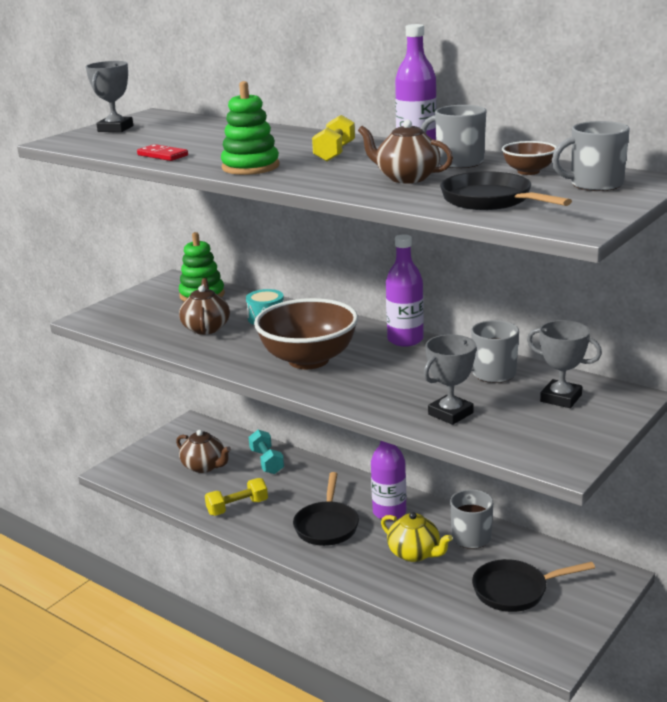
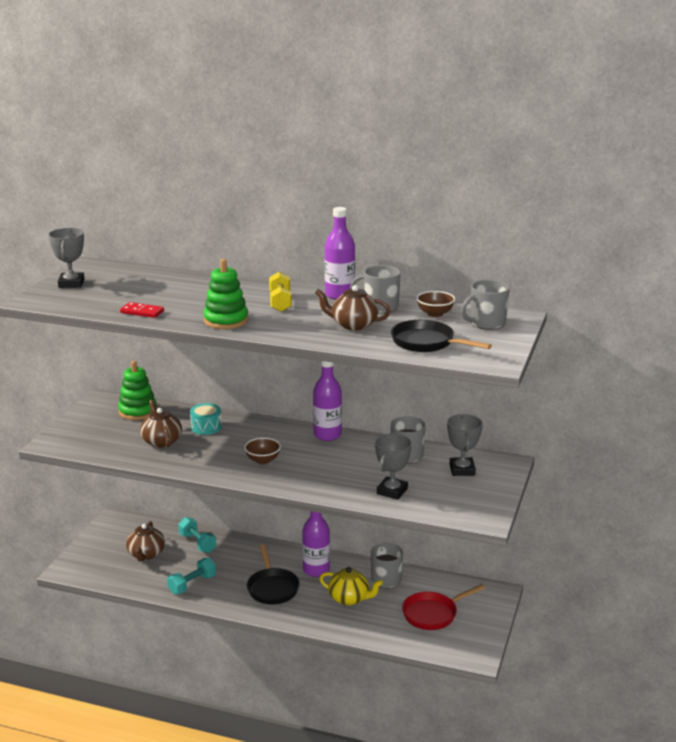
camera: 20 degrees left, 0 degrees up
brown teapot [176,430,231,473] -> brown teapot turned 75 degrees clockwise [126,521,165,561]
yellow dumbbell [205,478,268,516] -> turquoise dumbbell [167,558,216,594]
brown bowl [254,298,358,369] -> brown bowl [244,438,281,464], size x0.45
black pan [472,559,595,612] -> red pan [402,584,485,630]
grey trophy [527,320,602,408] -> grey trophy turned 75 degrees clockwise [447,414,483,476]

